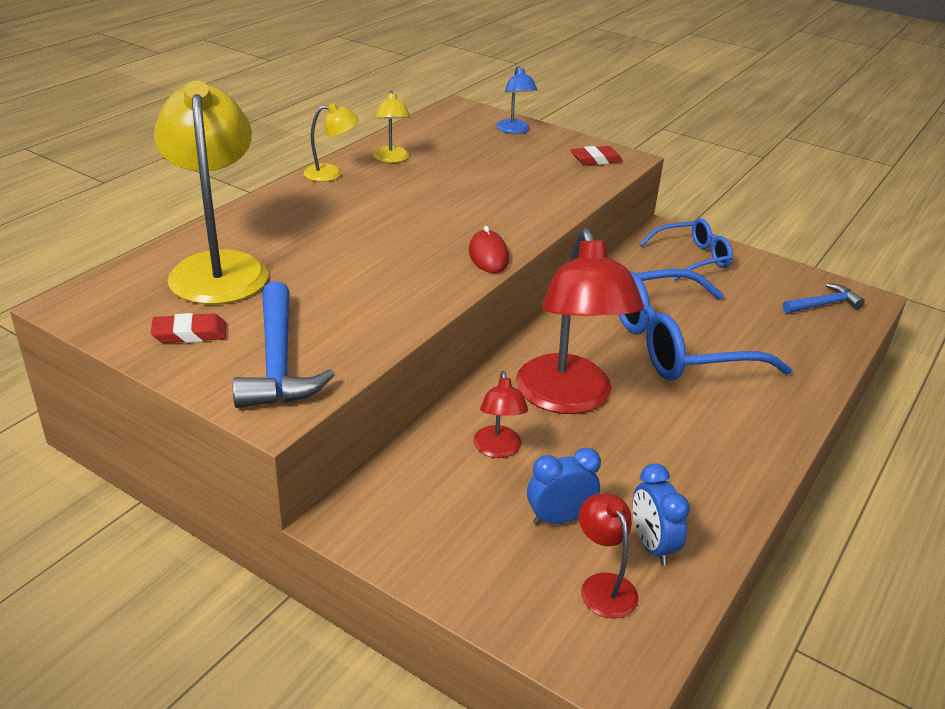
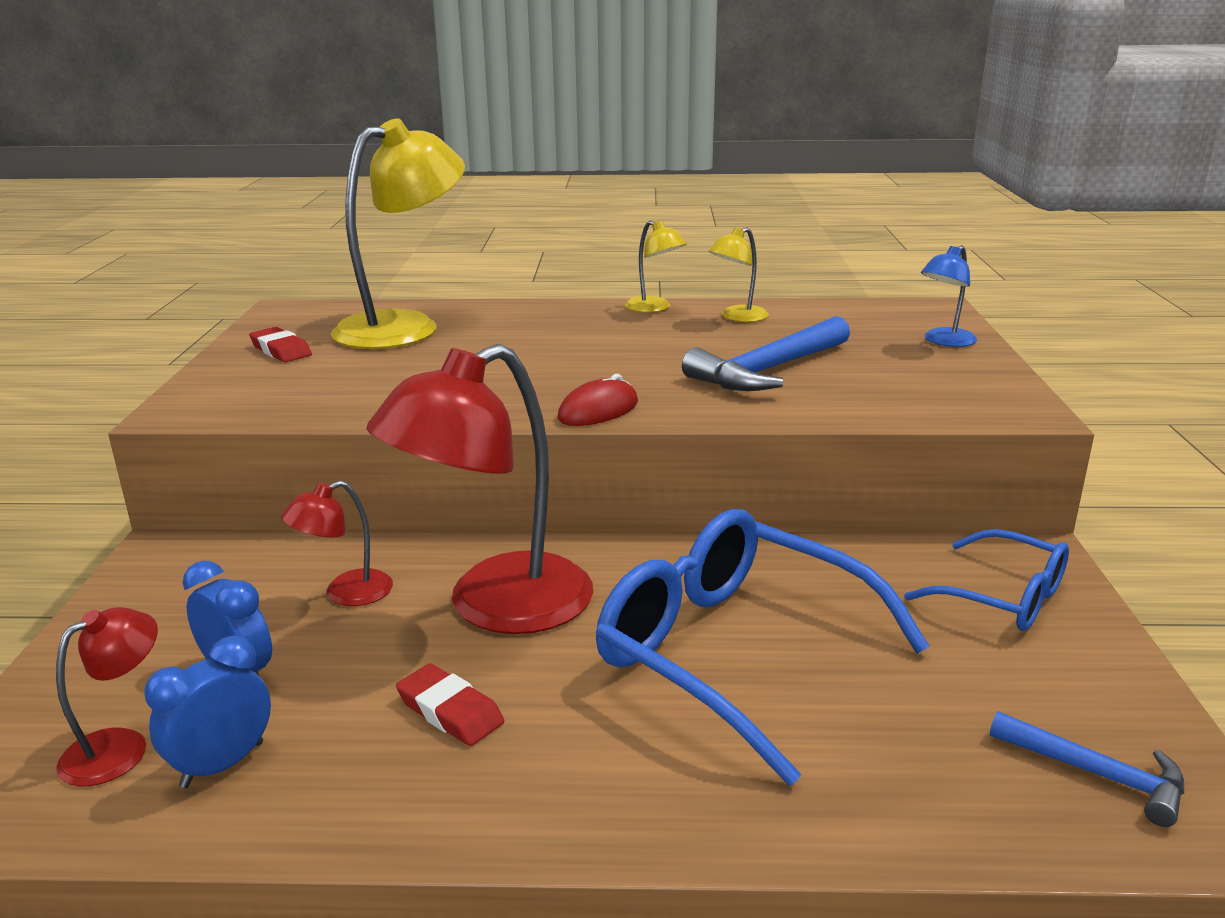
camera: 60 degrees right, 10 degrees down
blue hammer [233,281,335,408] -> blue hammer moved to [682,316,850,391]
red eraser [570,146,623,165] -> red eraser moved to [396,663,504,746]

